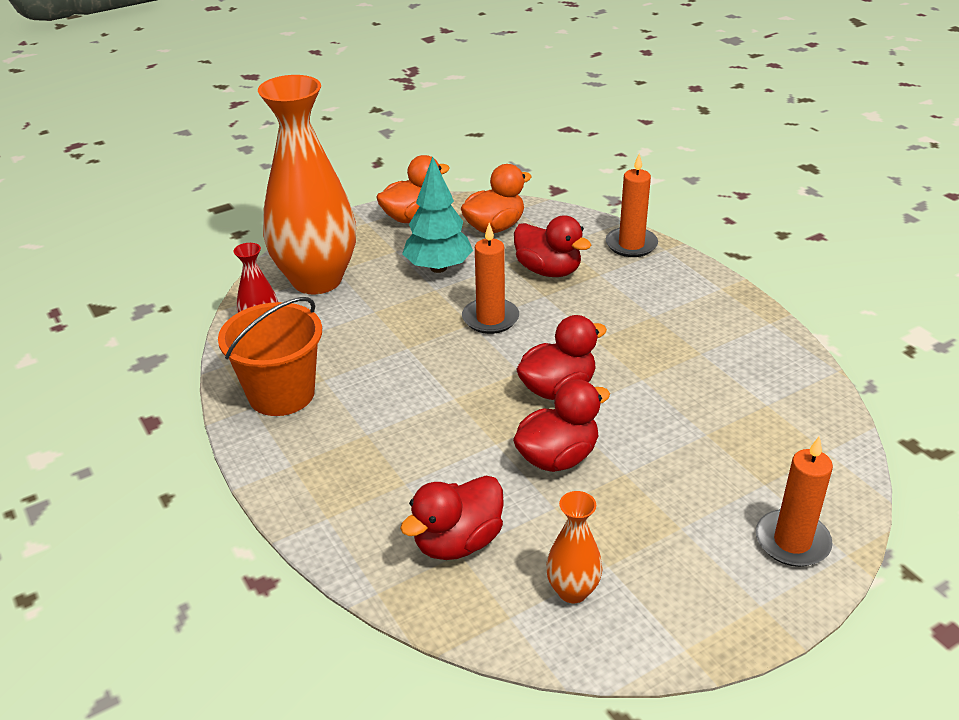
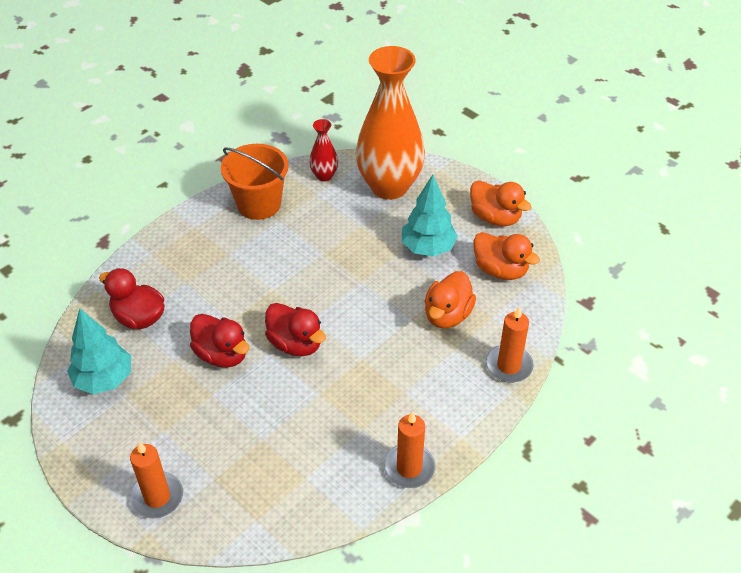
camera: 75 degrees right, 10 degrees up
orange candle [462,223,519,334] -> orange candle moved to [384,411,436,488]
red duck [514,215,591,277] -> orange duck [424,271,476,328]
orange vase [546,491,603,603] -> turquoise tree [67,308,131,394]

